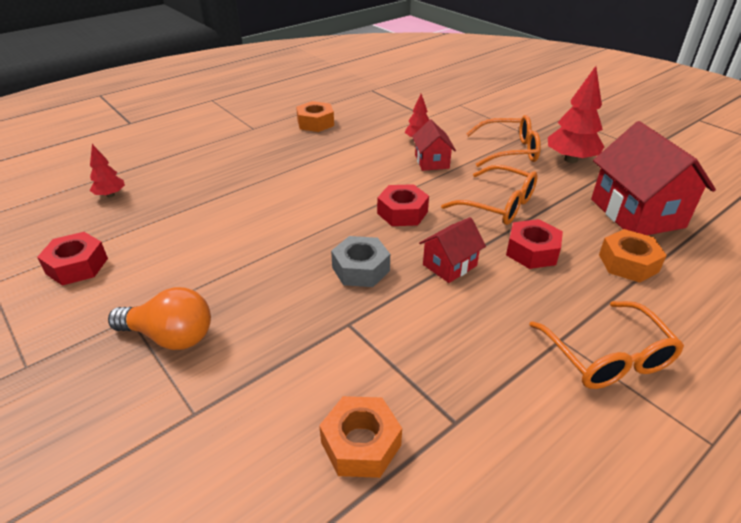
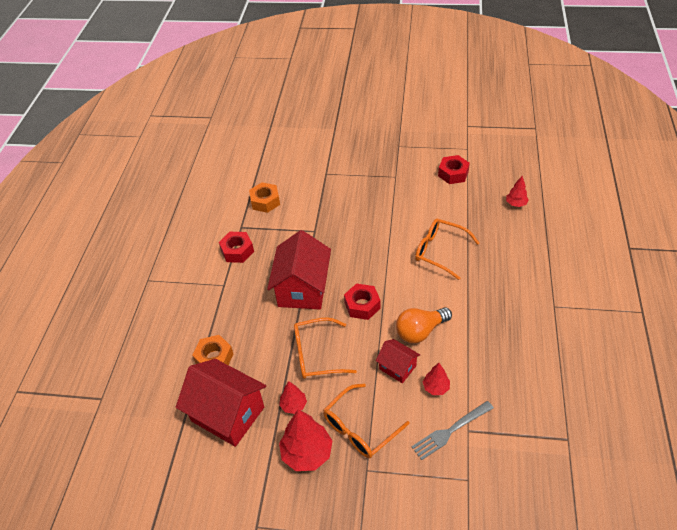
camera: 140 degrees right, 10 degrees up
orange light bulb [108,287,211,350] -> orange light bulb moved to [396,307,452,343]
orange nut [296,101,334,132] -> none
grey nut [331,236,390,287] -> none
red house [419,217,486,283] -> red house [267,230,331,309], size x1.91
red nut [506,219,563,269] -> red nut moved to [219,232,254,263]
orange glasses [529,301,684,389] -> orange glasses moved to [415,219,479,280]
none -> red tree [279,381,307,414]
none -> grey fork [411,401,494,460]

